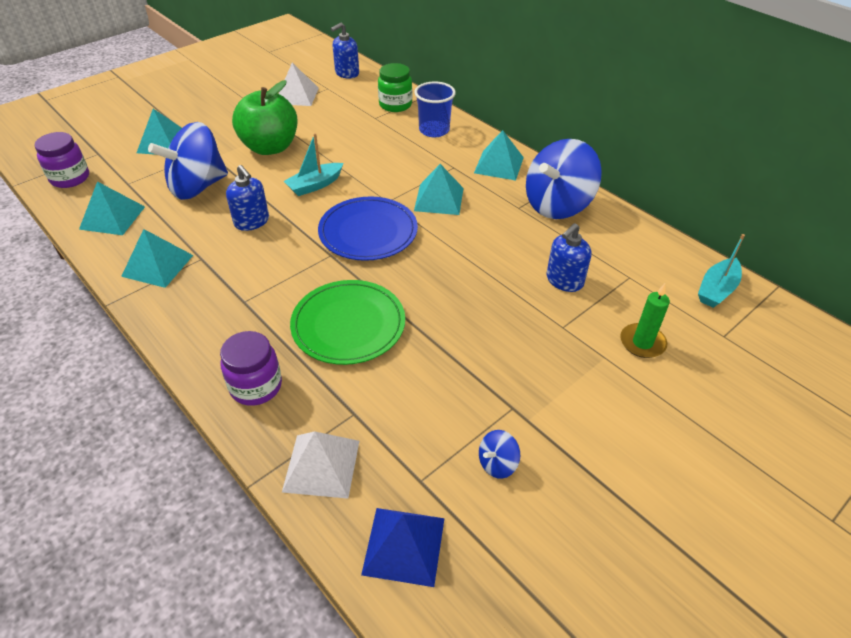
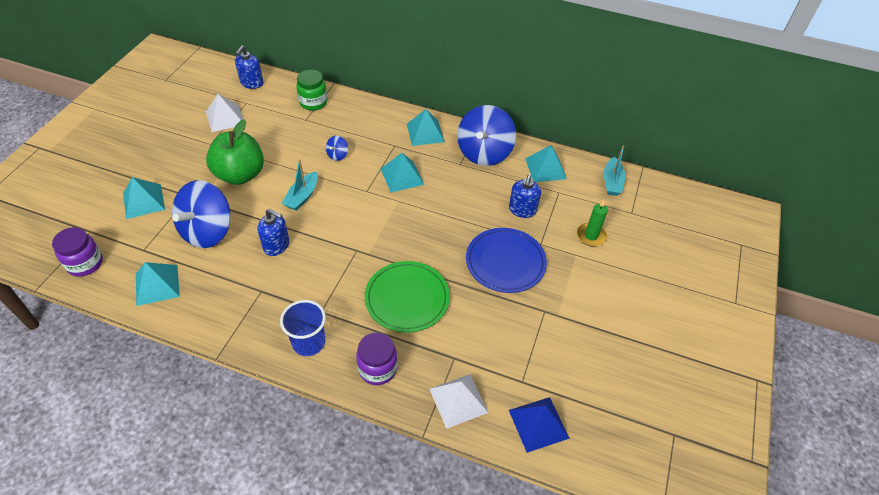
camera: 30 degrees left, 5 degrees up
turquoise pyramid [121,229,193,288] -> turquoise pyramid moved to [525,145,567,182]
blue plate [318,196,418,261] -> blue plate moved to [466,228,547,293]
blue cup [414,81,456,137] -> blue cup moved to [280,300,326,356]
blue spinning top [479,430,520,479] -> blue spinning top moved to [326,136,348,161]

